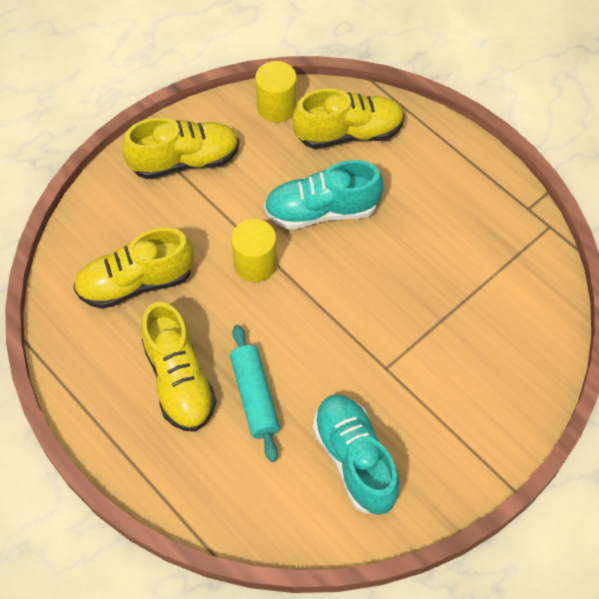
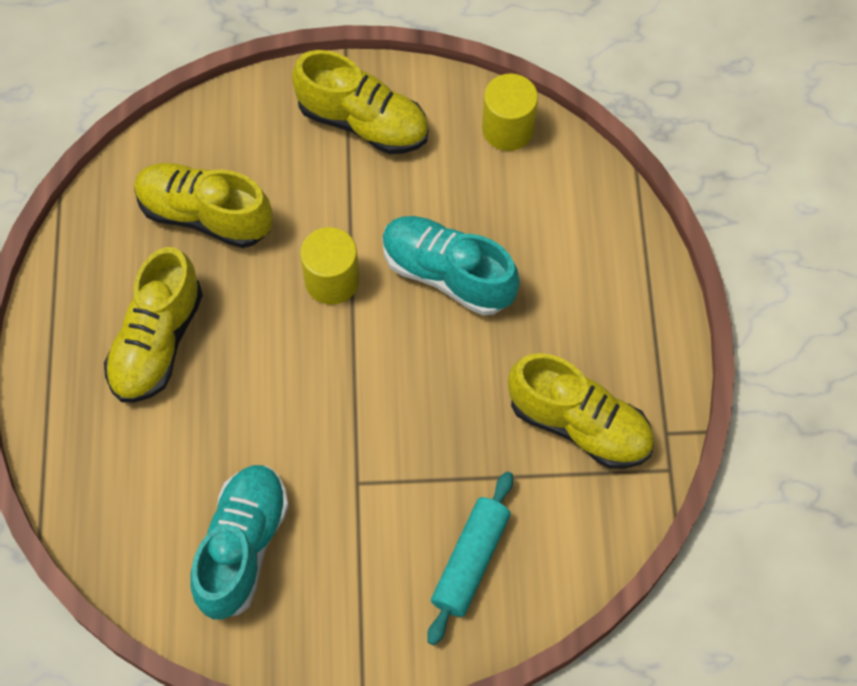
camera: 40 degrees right, 5 degrees up
turquoise rolling pin [230,325,280,462] -> turquoise rolling pin moved to [427,471,513,645]
yellow shoe [293,88,405,149] -> yellow shoe moved to [508,353,654,469]

